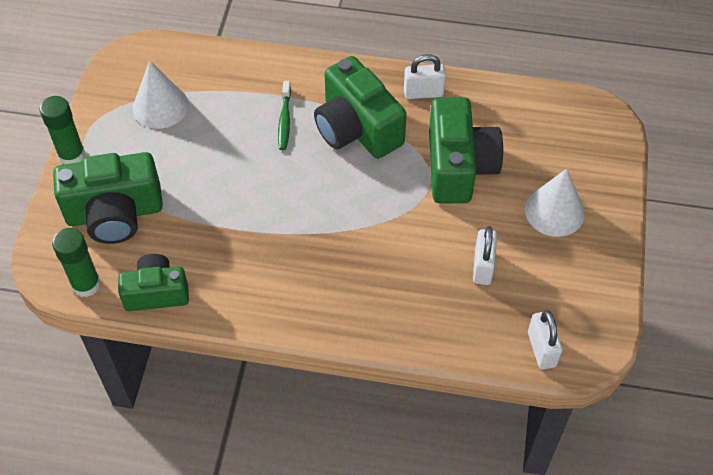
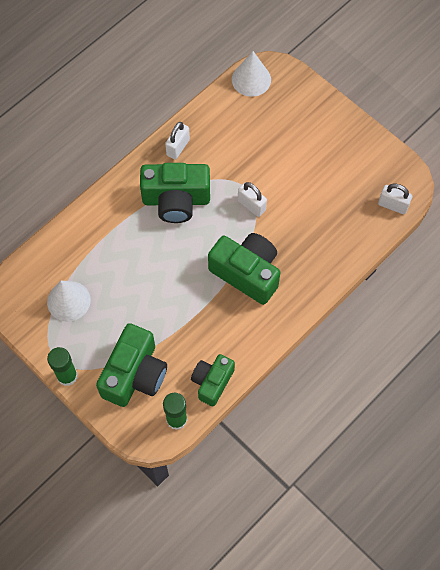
camera: 55 degrees left, 10 degrees up
green toothbrush [278,81,291,150] -> none
green camera [429,97,503,203] -> green camera moved to [208,233,280,305]
white padlock [473,226,497,285] -> white padlock moved to [238,182,267,217]
white cone [525,168,585,237] -> white cone moved to [232,51,271,97]

